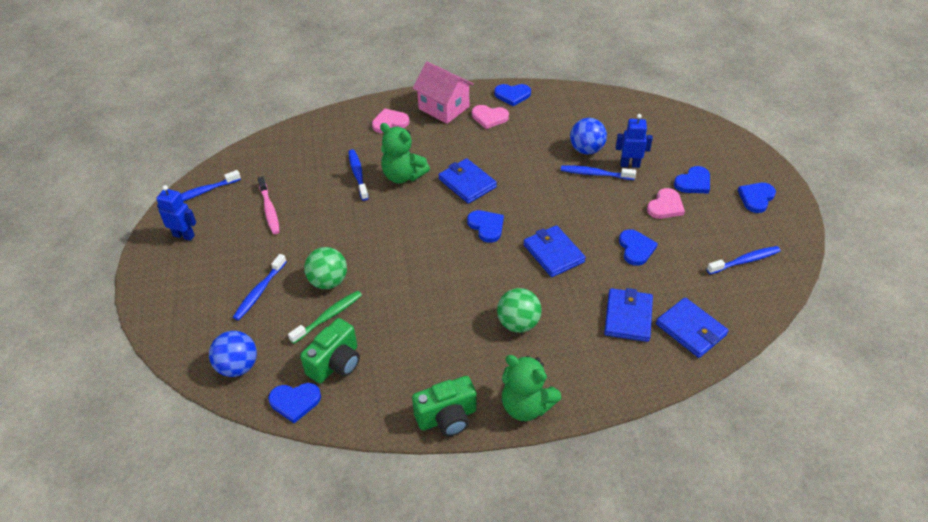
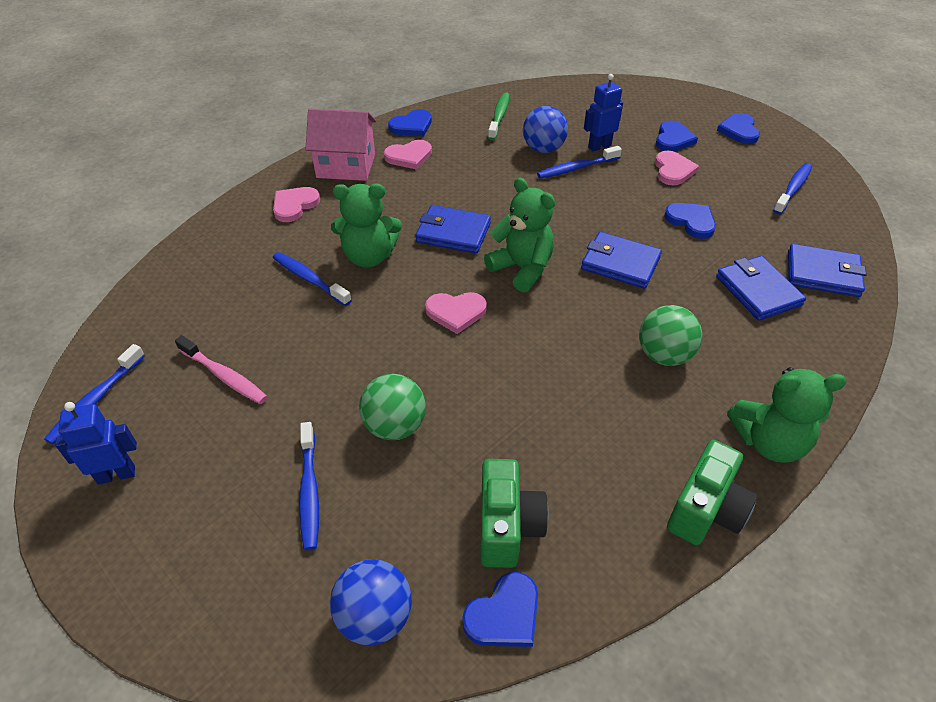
camera: 35 degrees left, 0 degrees up
green toothbrush [288,291,362,344] -> green toothbrush moved to [488,92,510,140]
blue heart [467,210,504,243] -> green teddy bear [484,177,555,293]
none -> pink heart [425,292,487,334]

